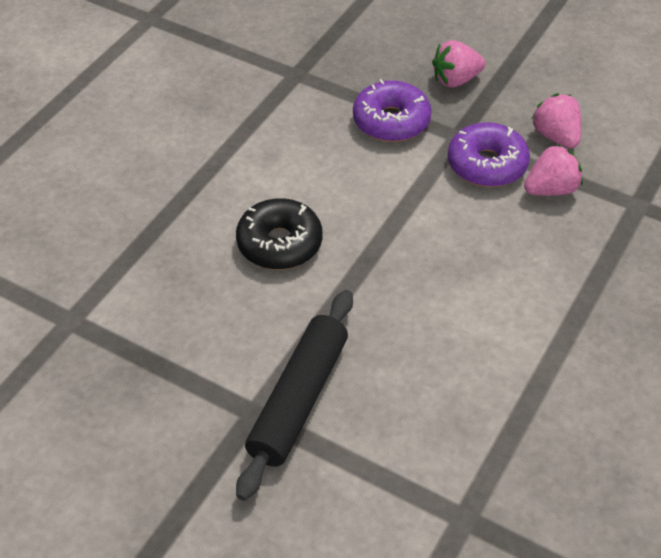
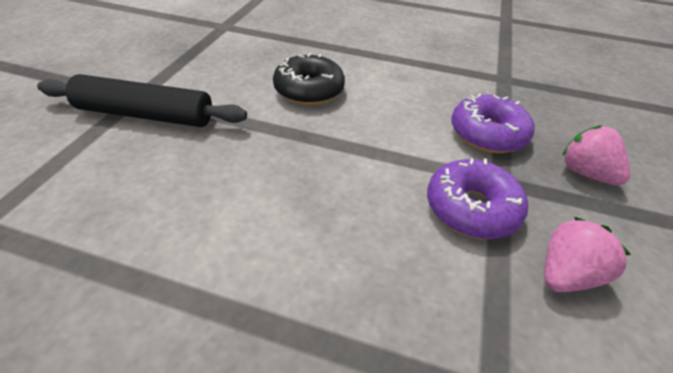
camera: 75 degrees right, 5 degrees down
pink strawberry [524,144,583,196] -> none

